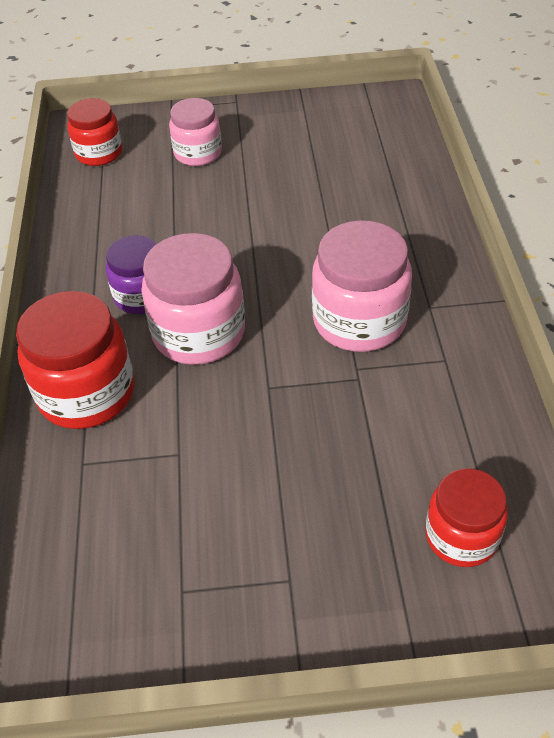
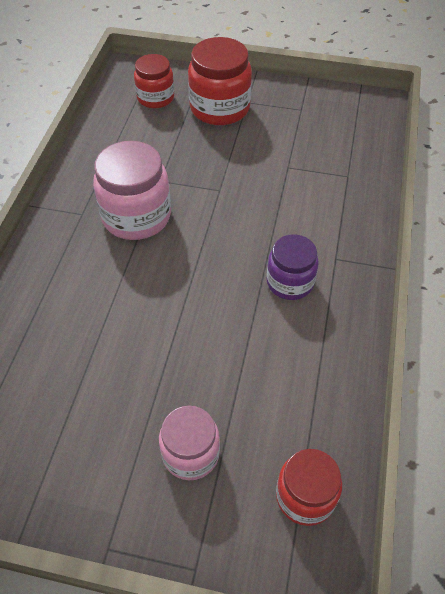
camera: 165 degrees left, 5 degrees up
red jar [16,291,134,429] -> red jar moved to [188,37,252,125]
pink jar [141,233,245,365] -> none

